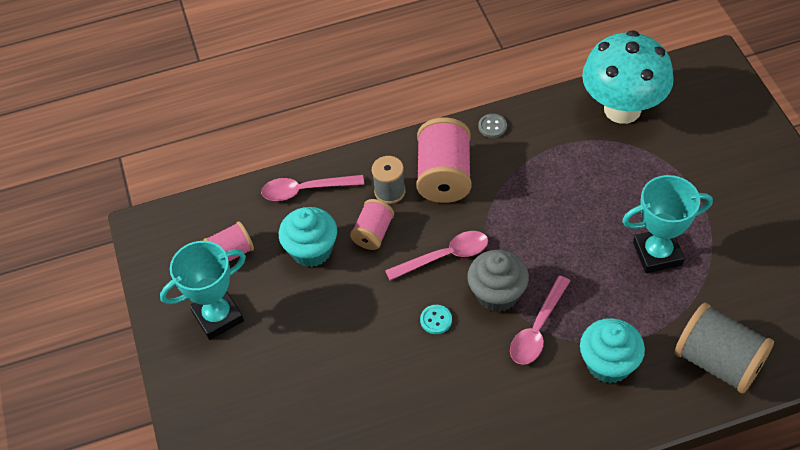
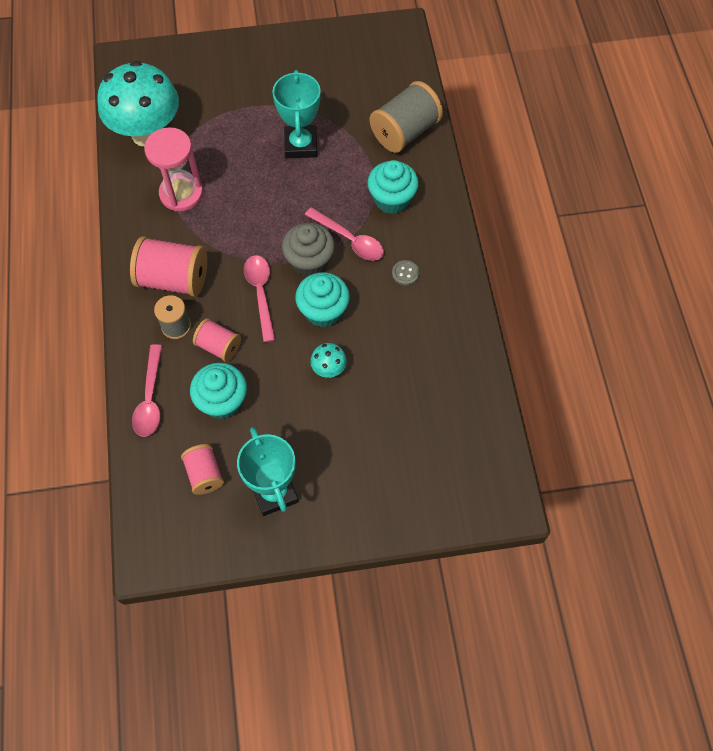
camera: 85 degrees left, 10 degrees up
turquoise button [420,305,452,334] -> turquoise cupcake [295,272,350,328]
grey button [478,114,507,138] -> grey button moved to [392,260,419,285]
none -> pink hourglass [144,127,203,212]
none -> turquoise mushroom [310,343,347,378]

